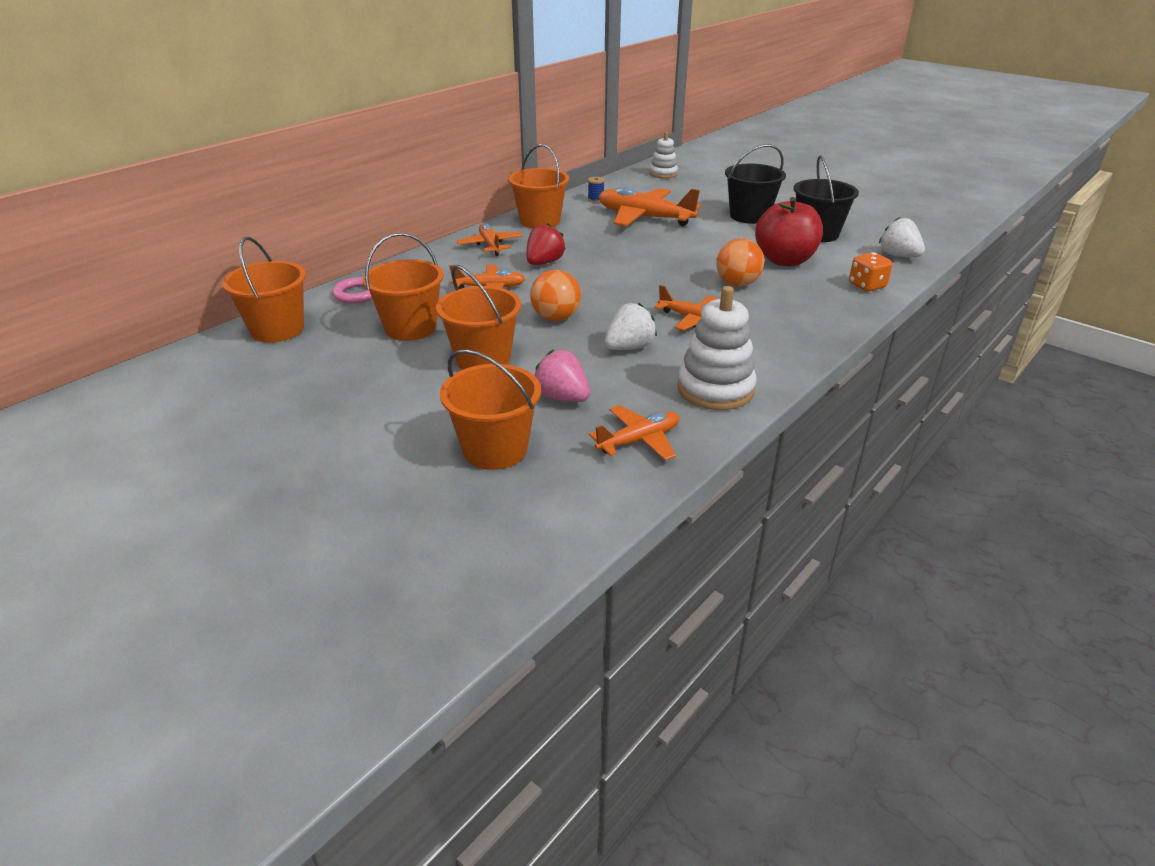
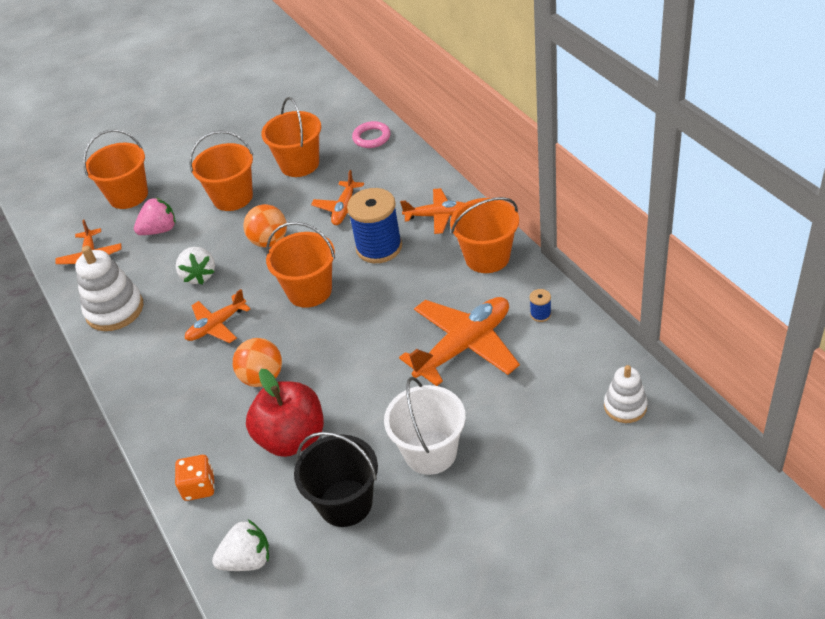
camera: 115 degrees right, 10 degrees up
orange bucket [222,237,306,343] -> orange bucket moved to [266,222,335,308]
red strawberry [526,223,566,265] -> blue spool [347,188,402,263]
black bucket [725,144,786,224] -> white bucket [384,377,466,475]

